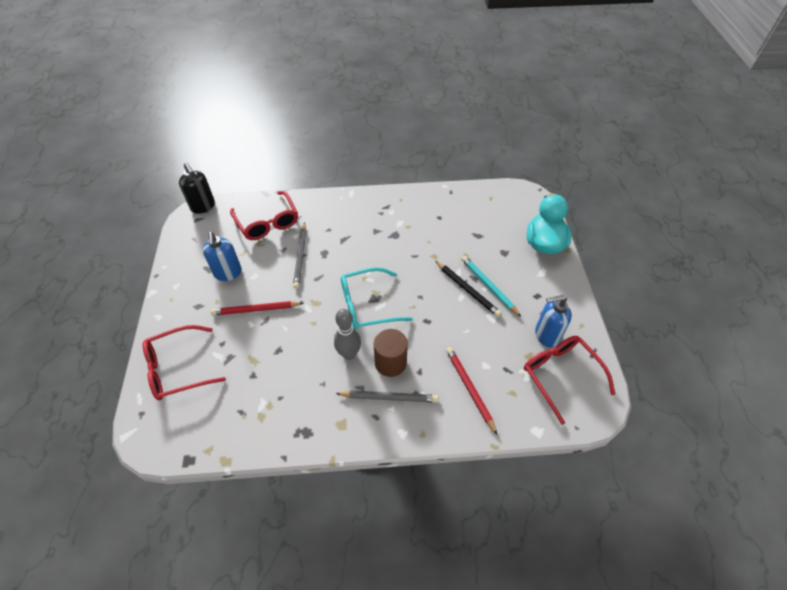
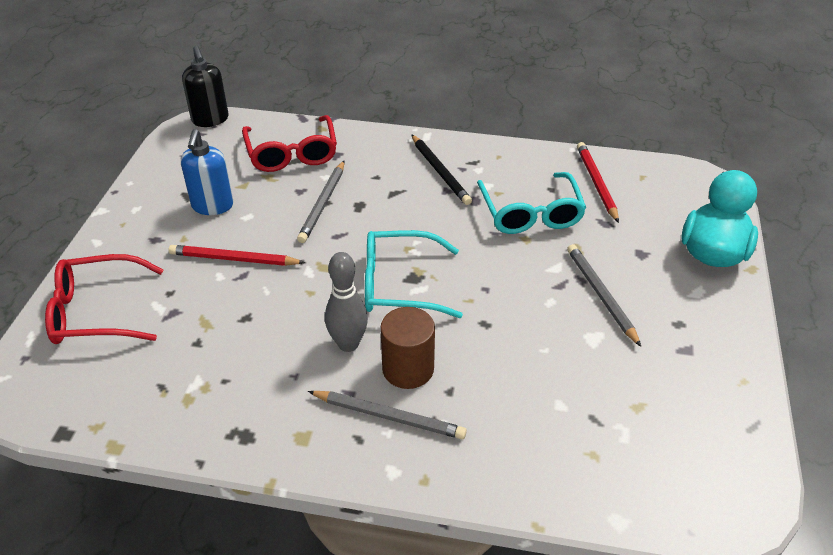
camera: 15 degrees right, 10 degrees down
black pencil [436,261,501,317] -> black pencil moved to [411,134,472,205]
red pencil [446,347,497,434] -> red pencil moved to [577,142,619,223]
turquoise pencil [461,256,521,317] -> grey pencil [567,244,641,347]
red glasses [524,336,616,425] -> none
blue soap dispenser [535,295,572,347] -> none
none -> turquoise glasses [477,172,586,234]

